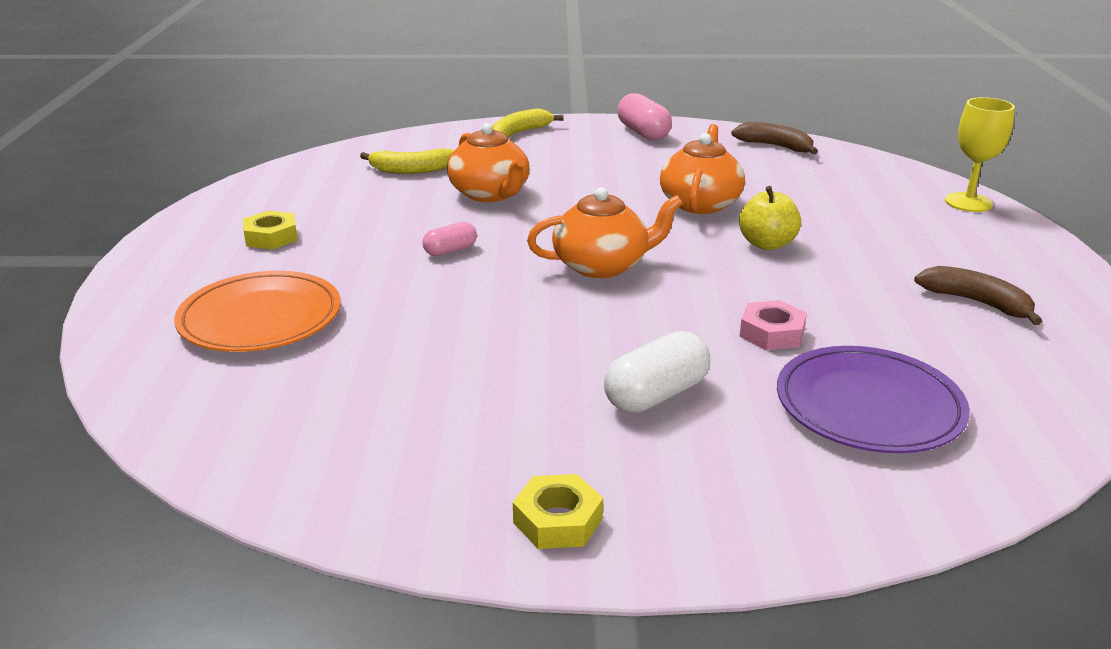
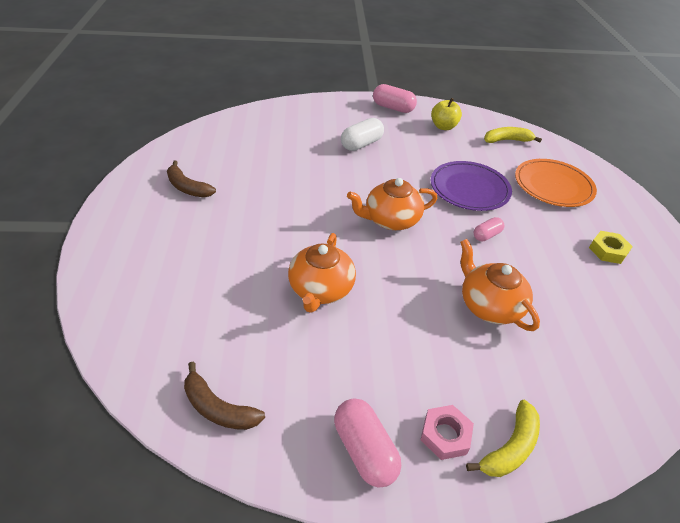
camera: 175 degrees right, 15 degrees up
yellow banana [360,148,454,174] -> yellow banana moved to [484,127,542,143]
yellow nut [513,474,603,549] -> pink capsule [373,84,417,113]
yellow apple [739,186,801,250] -> yellow apple moved to [431,98,462,130]
pink nut [740,300,807,350] -> pink nut moved to [421,405,474,460]
purple plate [777,346,970,453] -> purple plate moved to [431,161,512,211]
yellow goblet [945,97,1015,212] -> none

